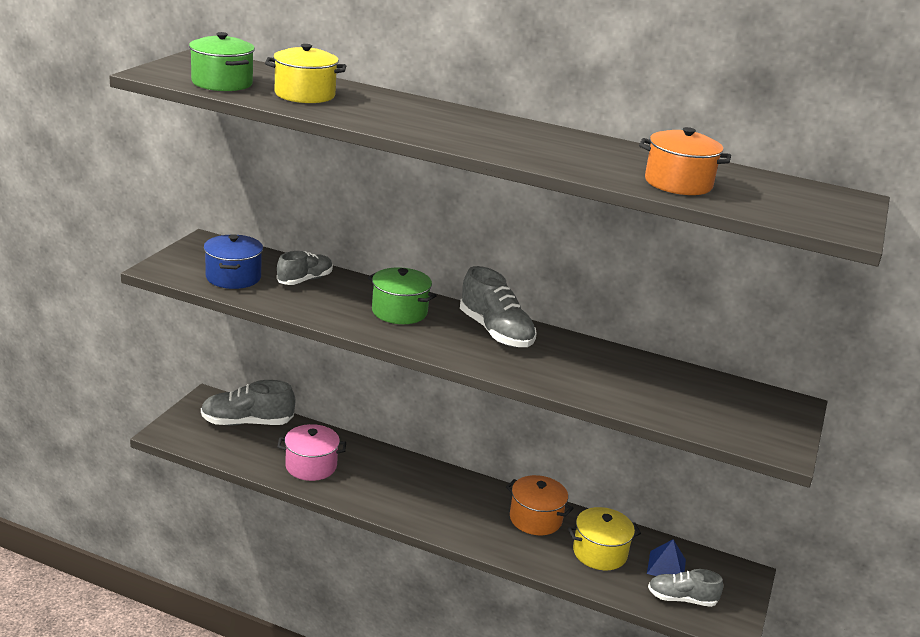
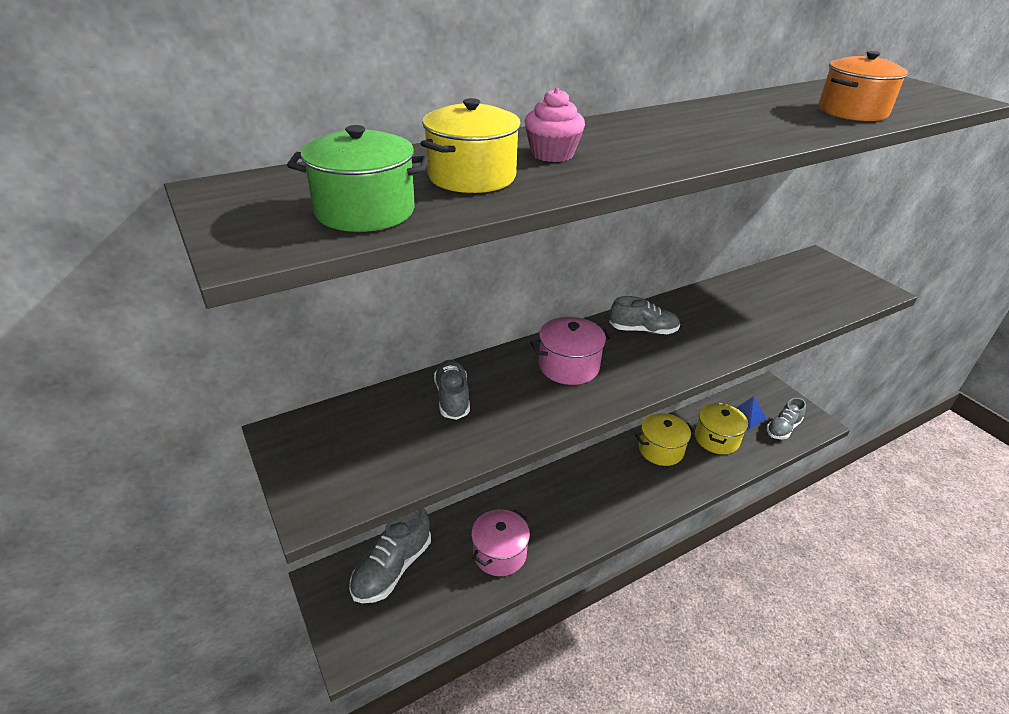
camera: 50 degrees left, 10 degrees up
blue pot [204,234,263,289] -> none
green pot [368,267,437,324] -> pink pot [530,317,613,385]
grey shoe [460,266,537,347] -> grey shoe [609,296,680,334], size x0.65
orange pot [506,475,574,535] -> yellow pot [635,413,695,466]
none -> pink cupcake [525,88,585,162]

